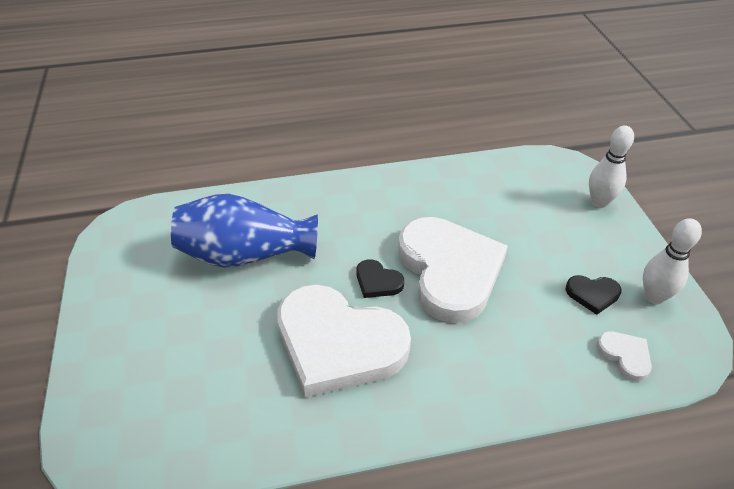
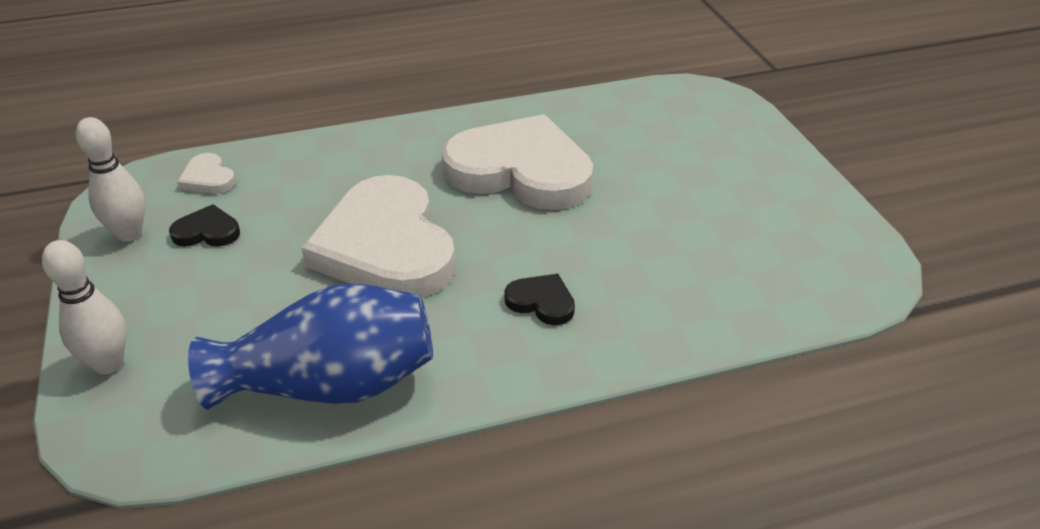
camera: 175 degrees right, 5 degrees down
blue vase [171,194,318,268] -> blue vase moved to [188,283,433,410]
black heart [356,259,404,298] -> black heart moved to [504,274,575,325]

